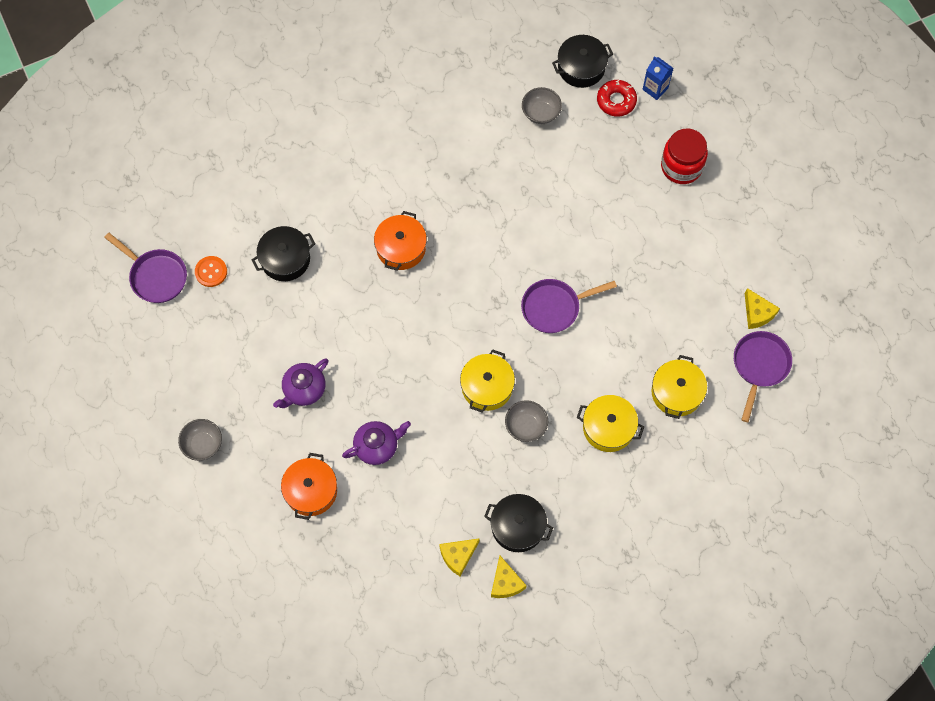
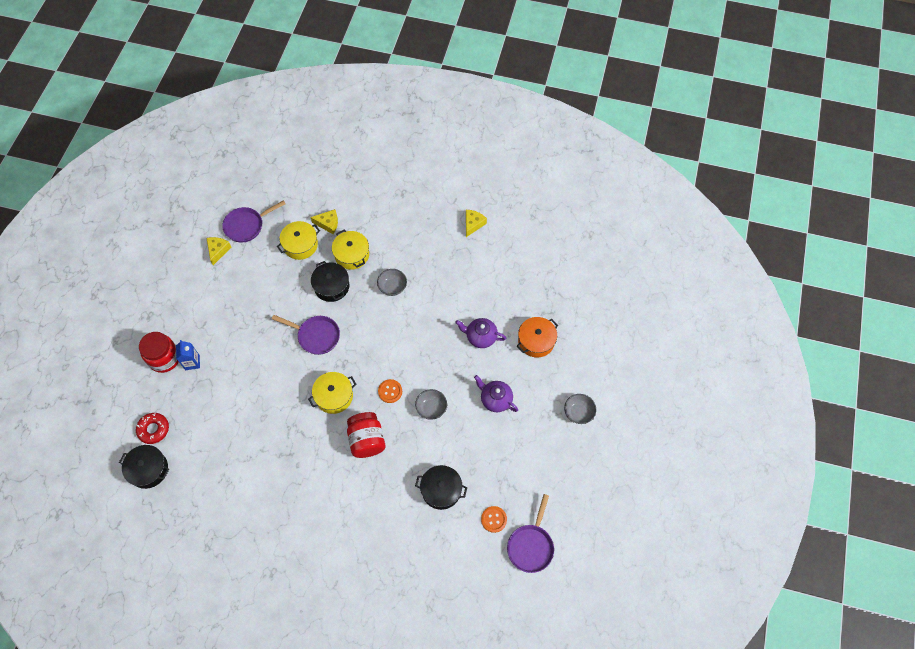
camera: 140 degrees left, 5 degrees down
purple pan [104,233,187,303] -> purple pan turned 150 degrees counterclockwise [507,494,554,573]
purple teapot [273,358,328,408] -> purple teapot turned 135 degrees counterclockwise [474,375,518,412]
orange pot [374,211,427,271] -> red jar [347,412,386,458]
yellow cheese [439,538,480,576] -> yellow cheese moved to [311,209,338,234]
yellow pot [460,349,515,413] -> yellow pot moved to [308,372,356,414]
black pot [484,494,553,552] -> black pot moved to [311,261,349,302]
grey bowl [522,87,562,124] -> grey bowl moved to [415,389,447,420]
blue carton [643,56,673,100] -> blue carton moved to [176,340,200,370]
none -> orange button [378,379,402,403]

